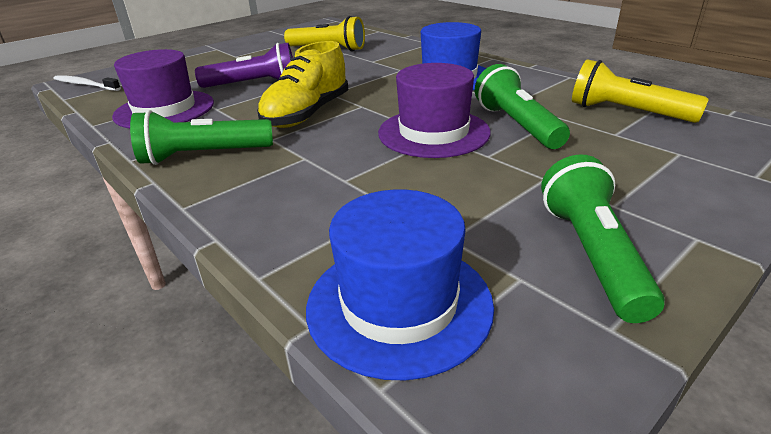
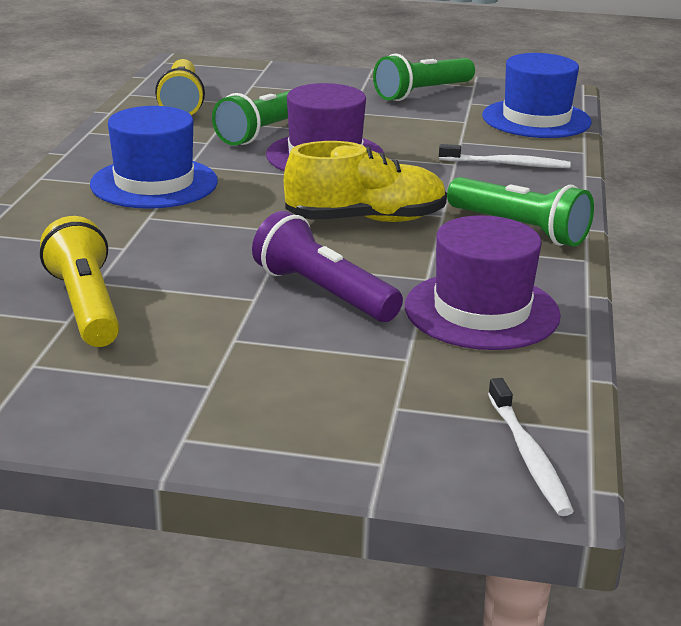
camera: 130 degrees left, 5 degrees down
none -> white toothbrush [439,144,571,168]

